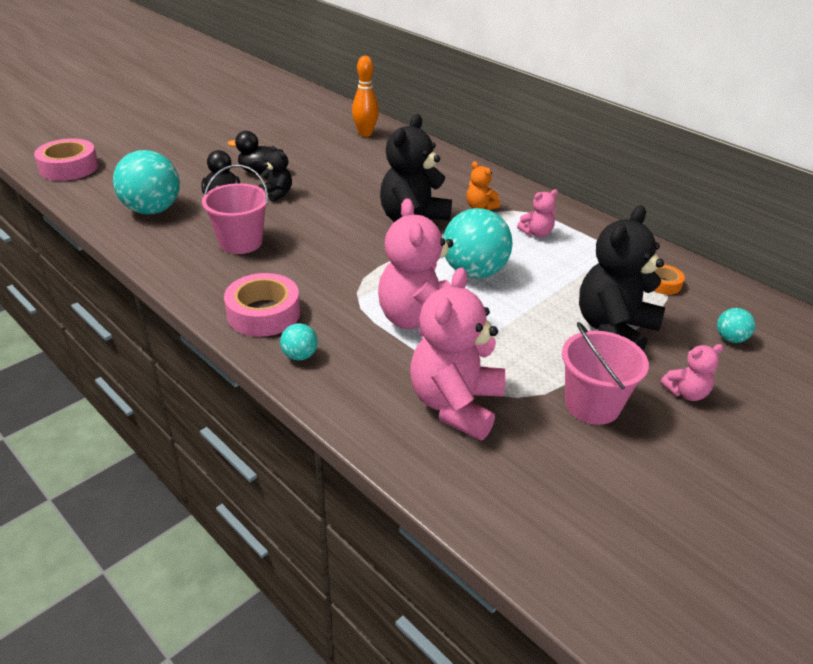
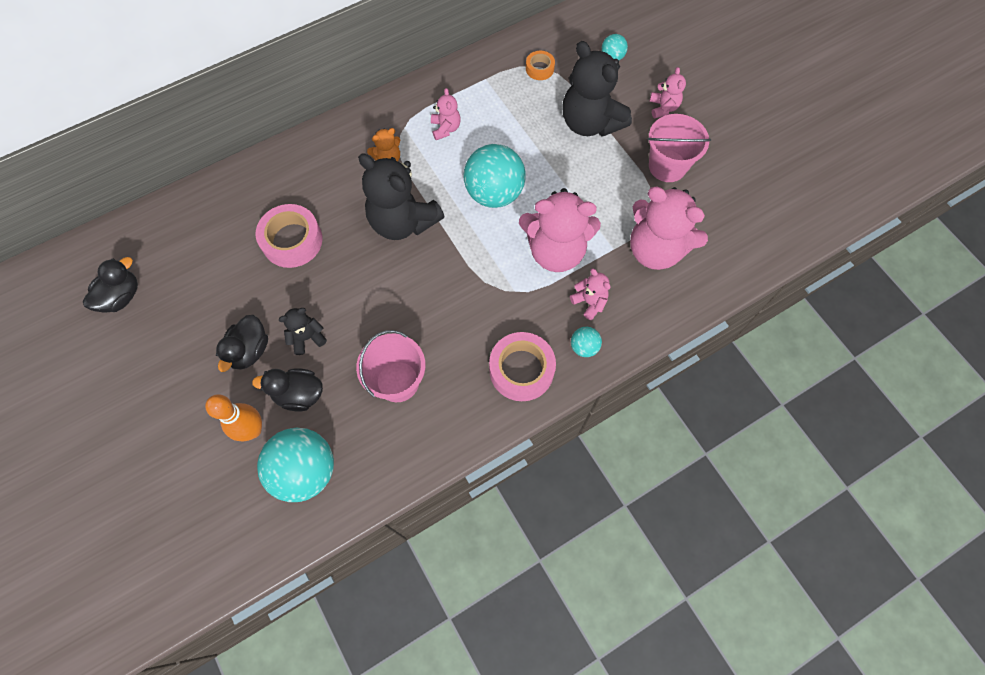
camera: 75 degrees left, 30 degrees up
pink tape [34,138,99,181] -> pink tape moved to [256,204,323,268]
orange bowling pin [352,56,379,137] -> orange bowling pin moved to [205,394,262,442]
none -> black duck [83,257,138,313]
none -> pink teddy bear [570,268,611,320]

